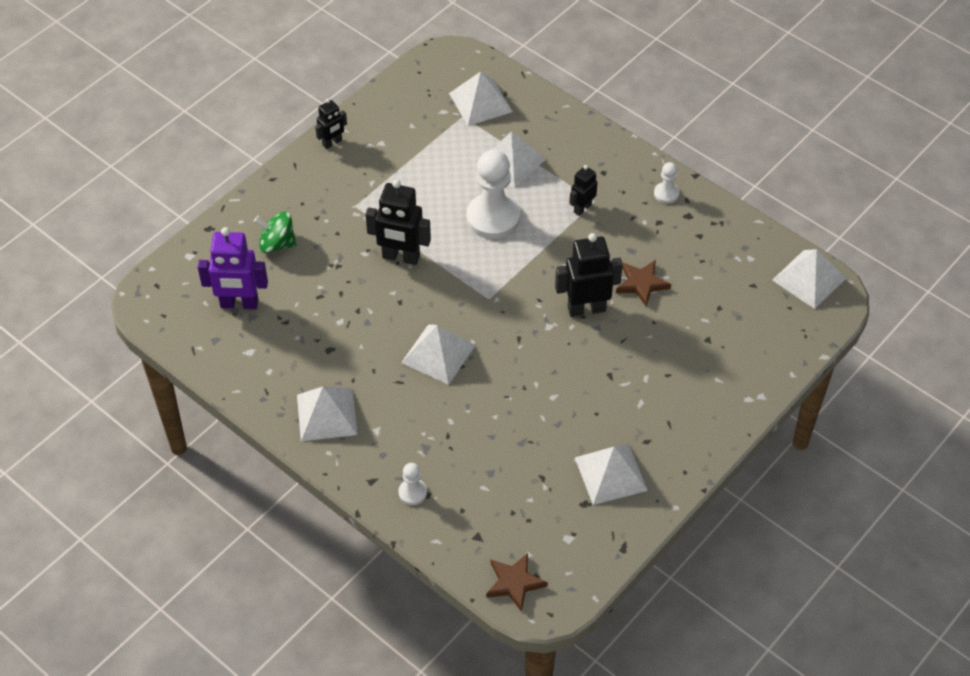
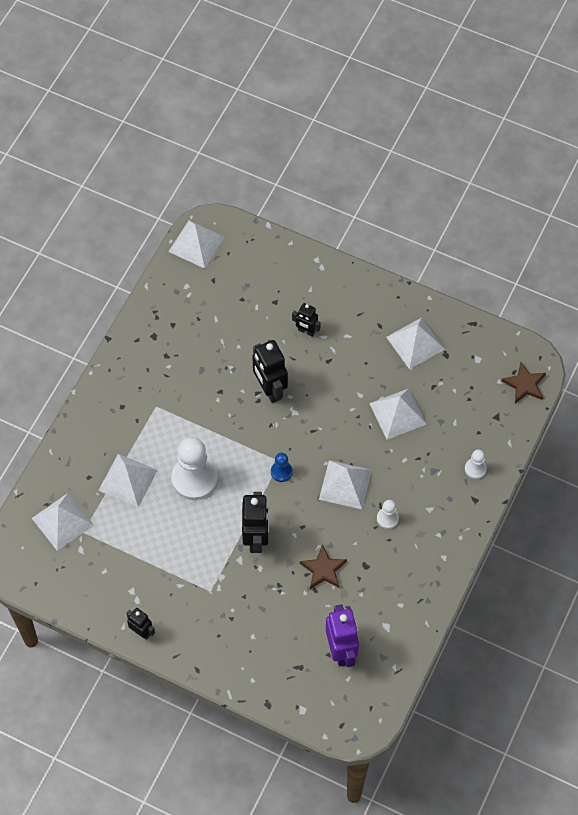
camera: 105 degrees left, 10 degrees up
green spinning top [254,211,297,253] -> none
white pyramid [297,386,358,441] -> white pyramid moved to [369,388,427,440]
black robot [569,165,598,216] -> black robot moved to [292,303,321,337]
brown star [616,260,671,306] -> brown star moved to [300,544,347,589]
white pawn [654,162,679,203] -> white pawn moved to [377,500,399,529]
none -> blue pawn [271,453,293,482]

